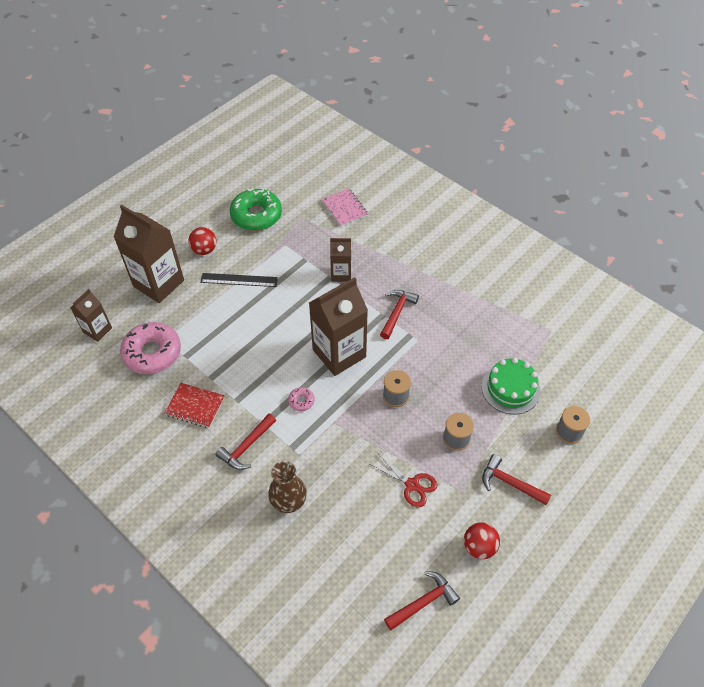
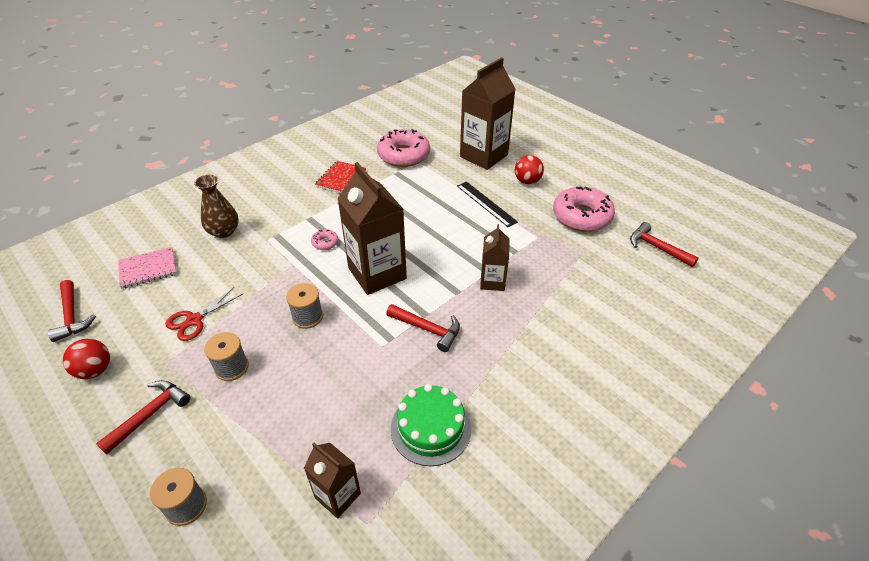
camera: 95 degrees right, 10 degrees down
brown carton [71,289,112,342] -> brown carton moved to [304,443,361,519]
black ruler [200,273,278,287] -> black ruler turned 45 degrees counterclockwise [457,181,518,227]
red hammer [215,414,276,470] -> red hammer moved to [630,222,699,267]
green donut [230,188,282,231] -> pink donut [553,186,615,232]
pink notebook [322,189,368,227] -> pink notebook moved to [118,247,177,289]
green cake [481,358,540,414] -> green cake moved to [391,384,471,466]

